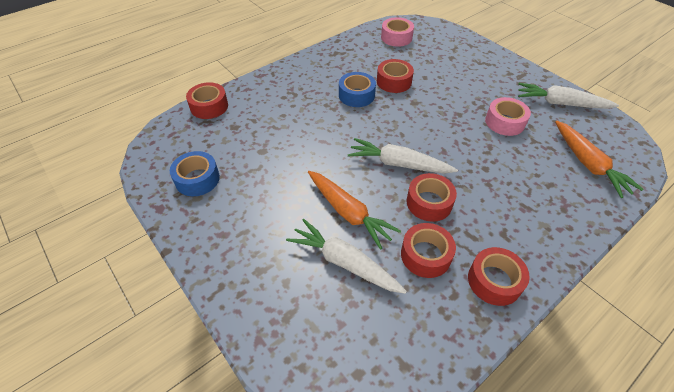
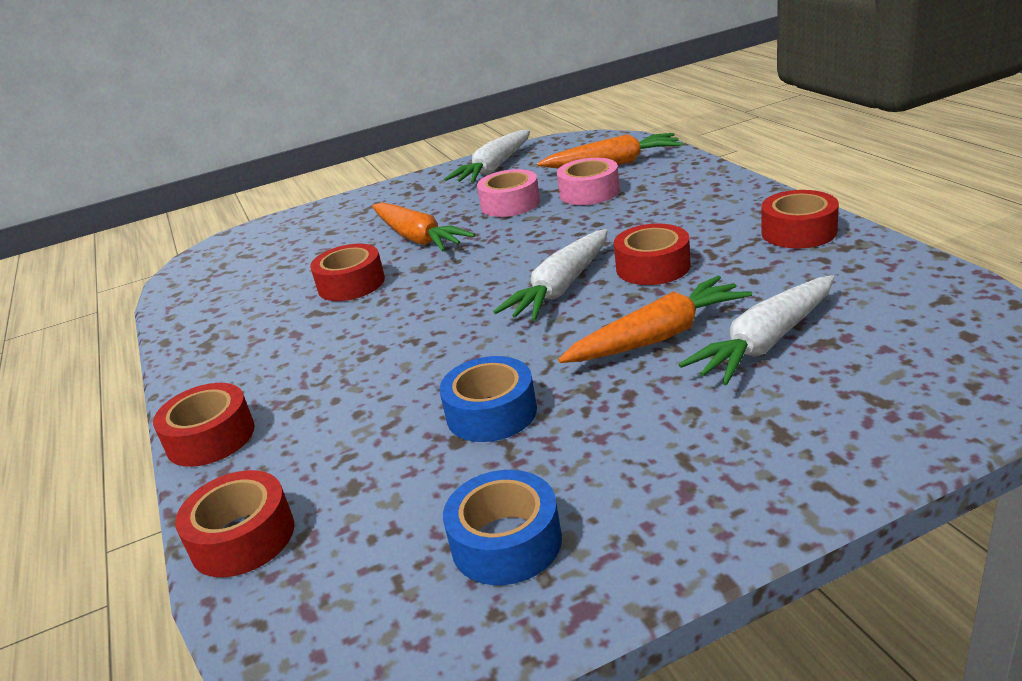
camera: 70 degrees left, 20 degrees down
blue tape [339,72,376,107] -> blue tape moved to [439,356,537,442]
pink tape [381,17,414,47] -> pink tape moved to [557,158,620,205]
red tape [401,223,456,278] -> red tape moved to [153,383,255,467]
none -> orange carrot [372,202,475,251]

